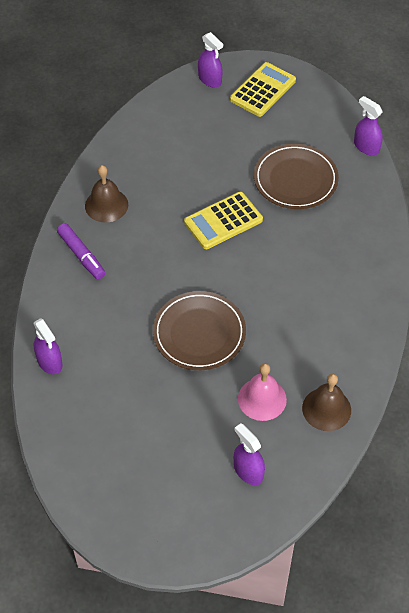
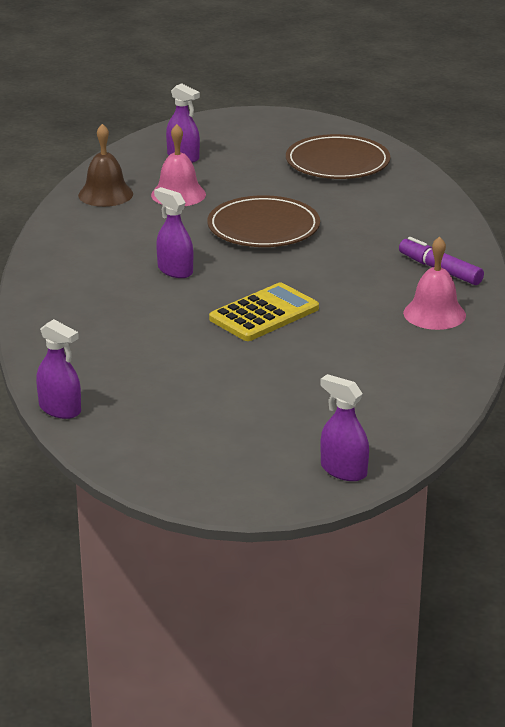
camera: 170 degrees right, 25 degrees down
purple spray bottle [34,318,63,374] -> purple spray bottle moved to [154,187,193,278]
brown bell [85,165,128,223] -> pink bell [403,236,466,330]
yellow calculator [230,62,296,117] -> none
brown plate [254,144,339,209] -> brown plate moved to [286,134,390,179]

